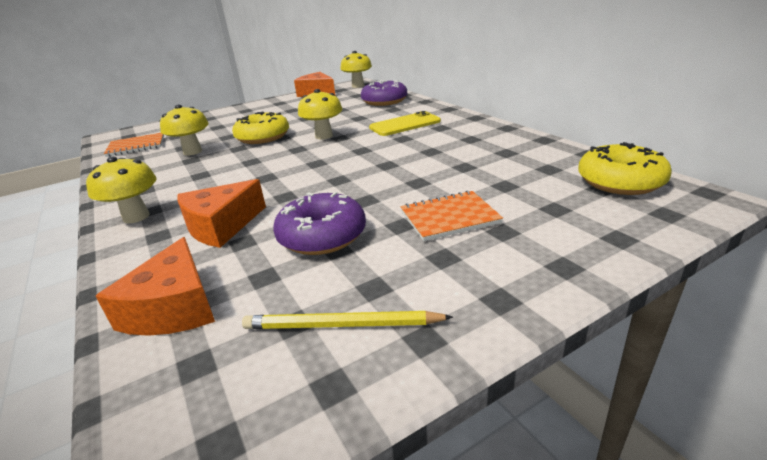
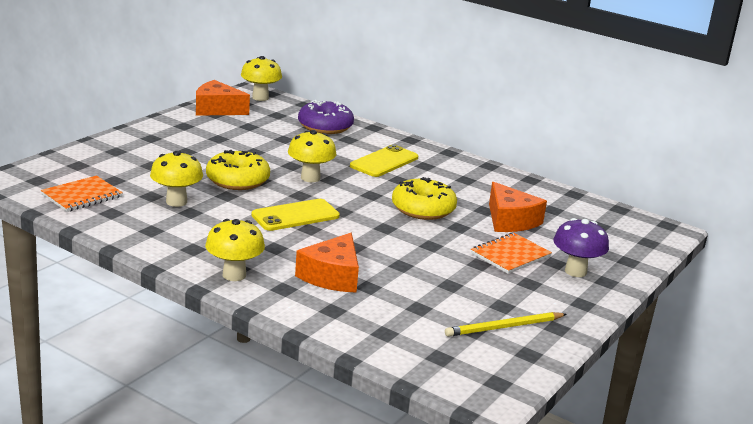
camera: 30 degrees left, 5 degrees down
orange cheese [96,237,215,336] -> orange cheese moved to [489,182,547,232]
purple donut [273,192,366,255] -> none
yellow donut [578,142,672,195] -> yellow donut moved to [392,177,457,220]
none -> yellow phone [251,199,340,231]
none -> purple mushroom [553,218,609,277]

